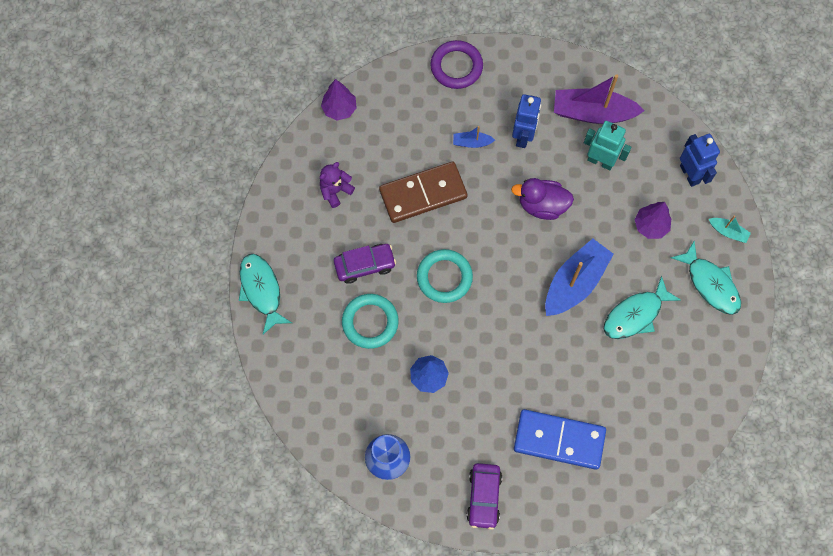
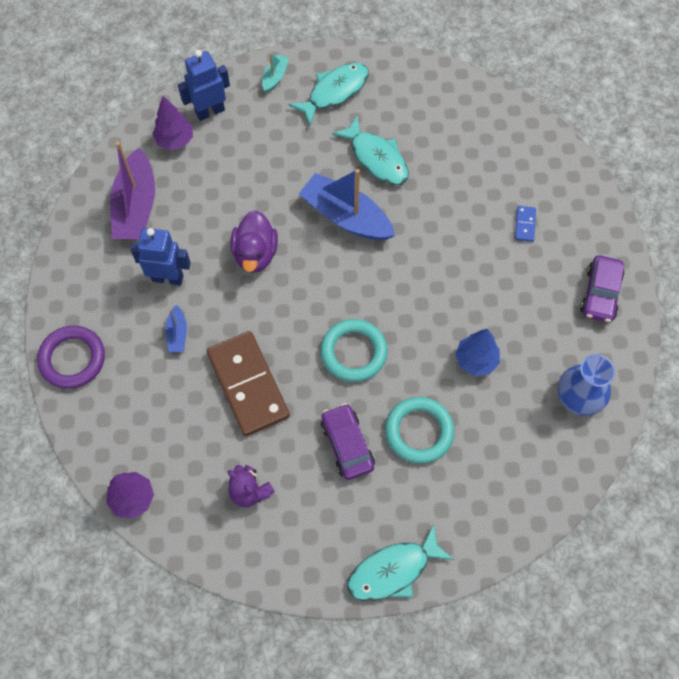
camera: 95 degrees left, 5 degrees down
purple car [466,463,502,530] -> purple car turned 105 degrees clockwise [580,255,624,323]
blue domino [514,409,606,470] -> blue domino [515,206,536,242], size x0.40
turquoise robot [584,121,632,170] -> none
purple tree [635,202,671,239] -> purple tree moved to [152,96,193,150]

